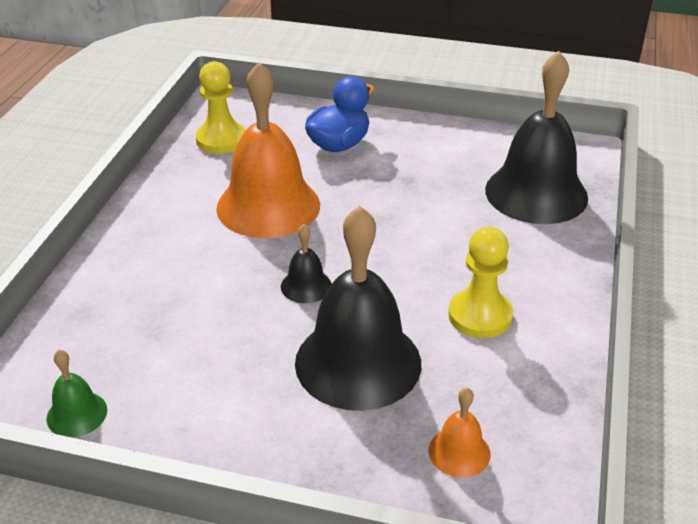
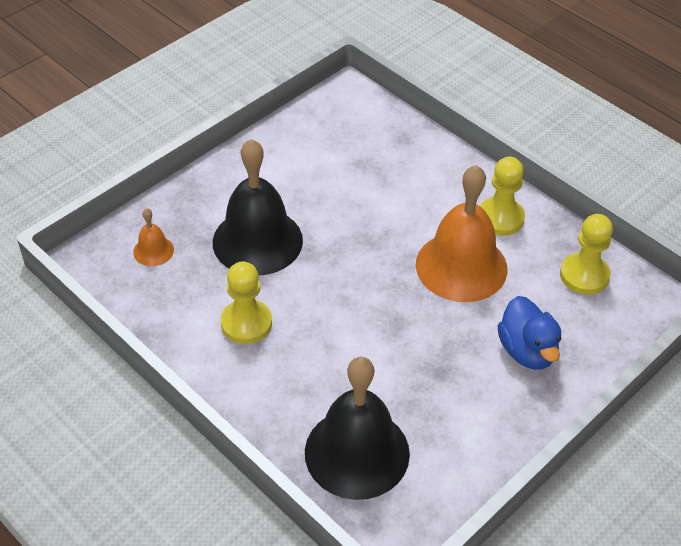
camera: 120 degrees right, 10 degrees up
green bell [46,350,107,437] -> none
black bell [281,224,332,303] -> none
none -> yellow pawn [480,157,525,236]

